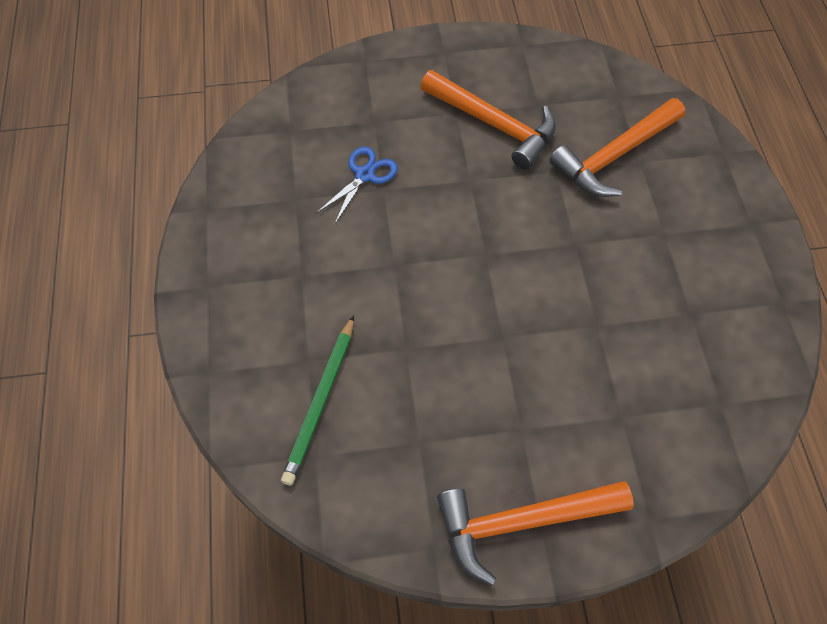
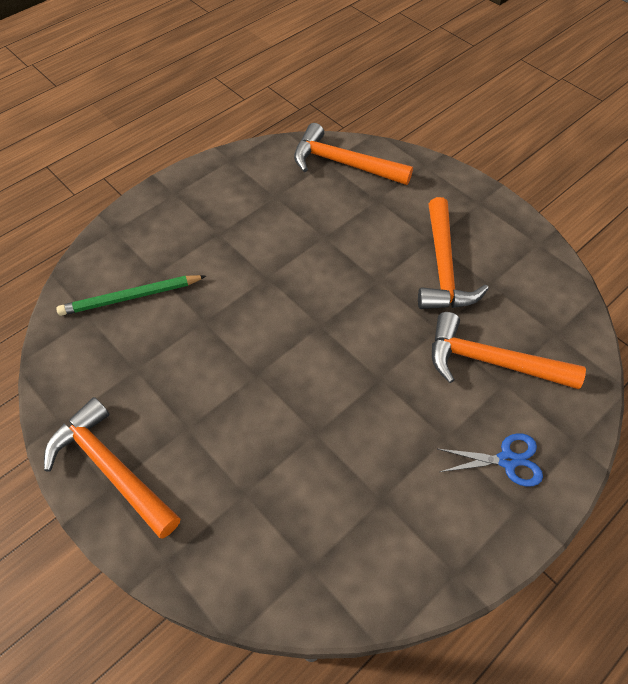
camera: 55 degrees right, 5 degrees down
blue scissors [316,146,398,224] -> blue scissors moved to [438,433,543,487]
none -> orange hammer [294,123,413,185]

